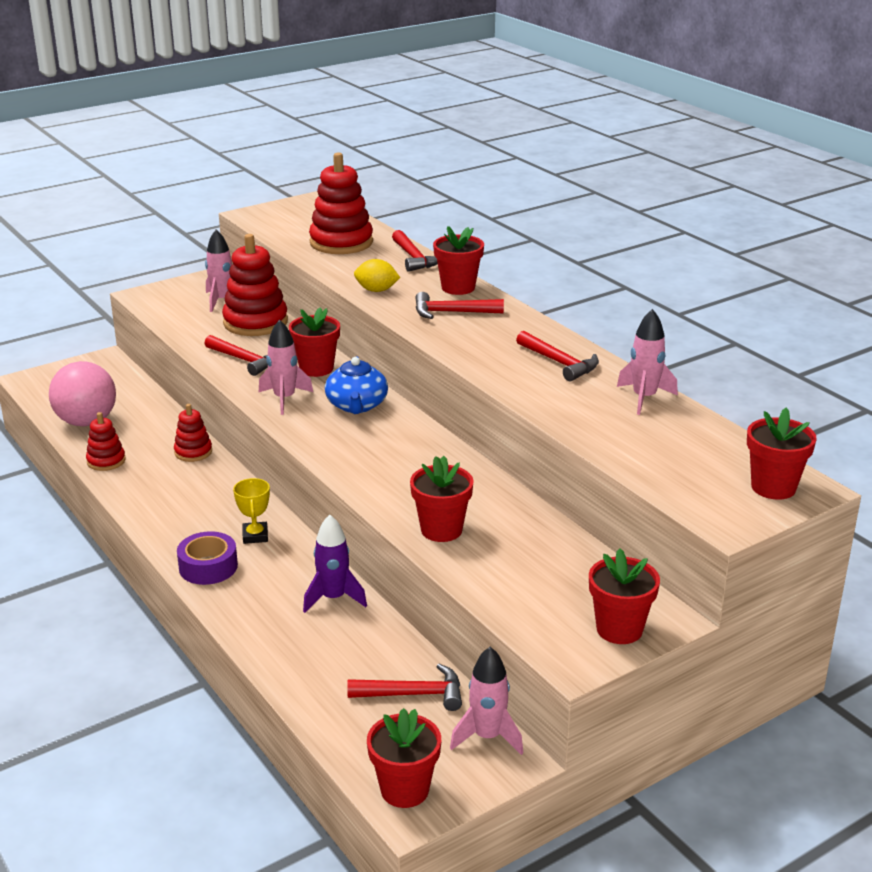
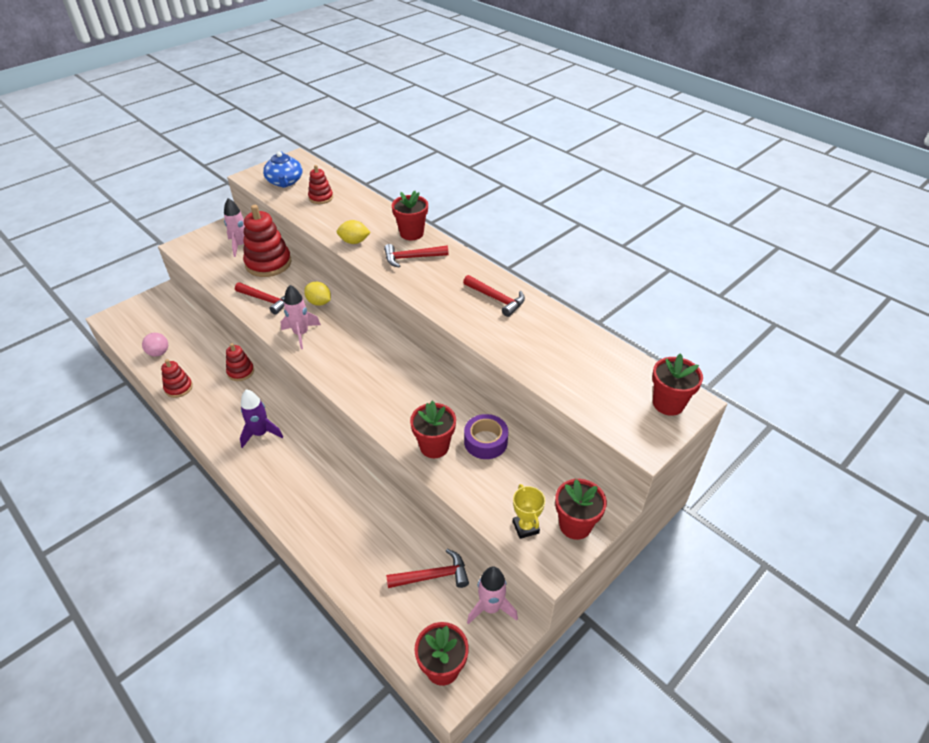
camera: 10 degrees left, 15 degrees up
pink ball [49,361,116,427] -> pink ball [142,333,168,357], size x0.52
purple tape [177,531,238,585] -> purple tape moved to [464,414,508,459]
yellow trophy [233,478,270,544] -> yellow trophy moved to [513,484,545,539]
red flower pot [289,308,340,377] -> yellow lemon [304,282,331,306]
purple rocket [303,515,367,613] -> purple rocket moved to [240,389,283,448]
red stacking toy [309,152,373,254] -> red stacking toy [308,165,333,204], size x0.54
blue teapot [325,356,388,414] -> blue teapot moved to [263,151,302,188]
red hammer [392,230,438,272] -> none
pink rocket [617,309,678,415] -> none

